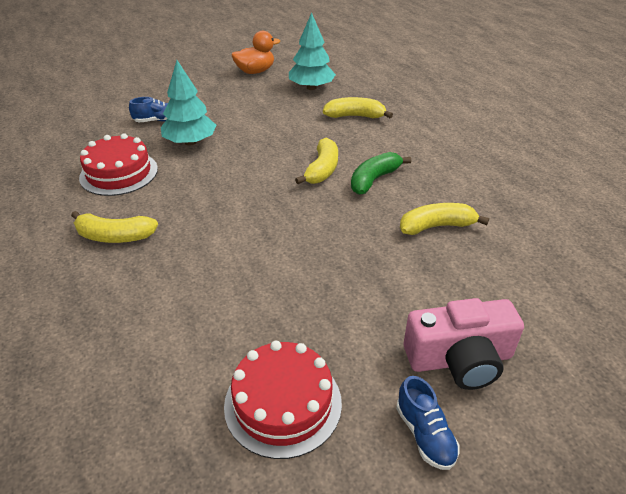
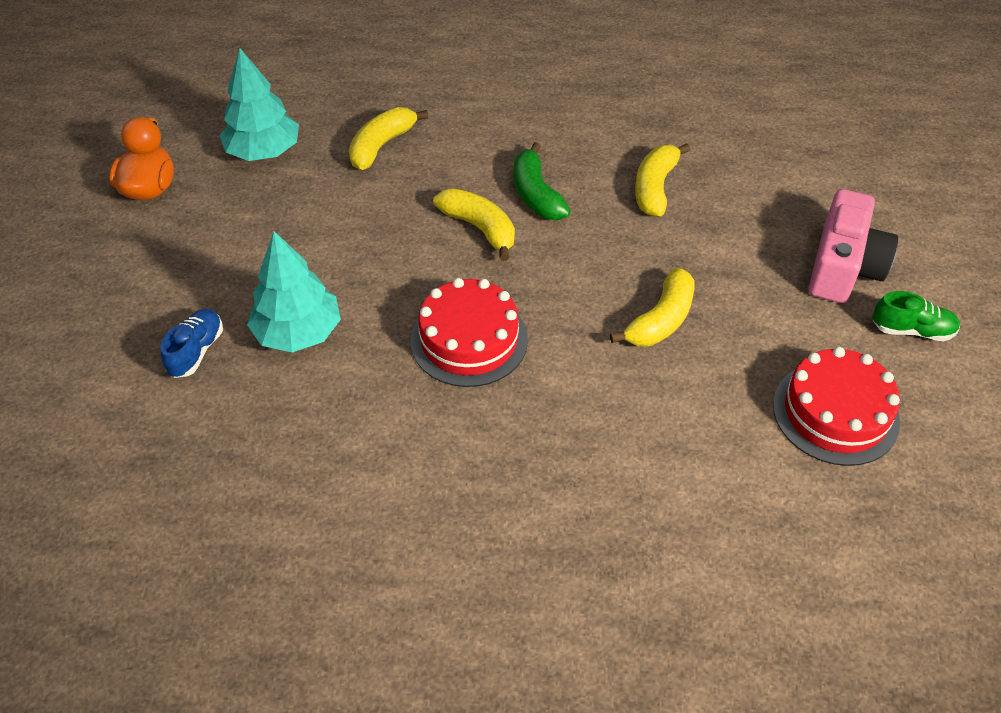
camera: 60 degrees left, 10 degrees up
yellow banana [71,211,158,243] -> yellow banana moved to [610,268,695,346]
red cake [79,133,158,196] -> red cake moved to [411,278,528,387]
blue shoe [396,376,460,470] -> green shoe [872,291,960,341]

